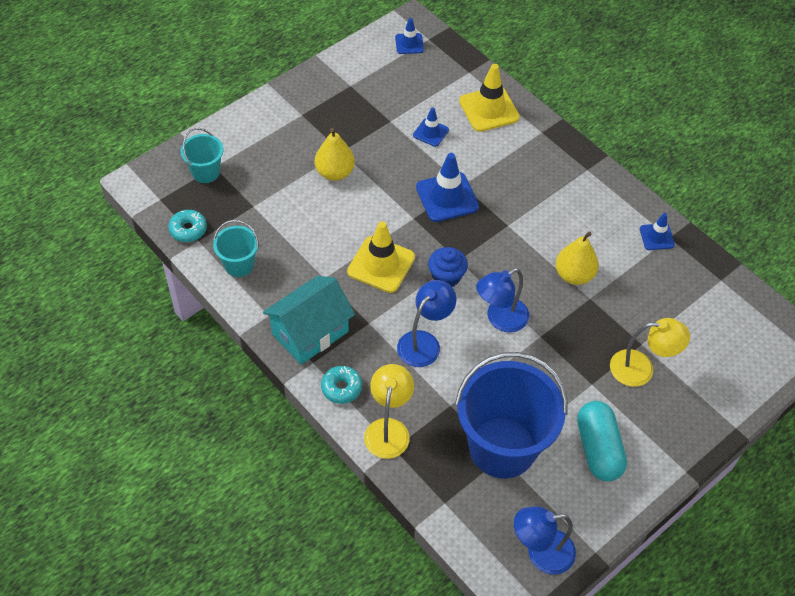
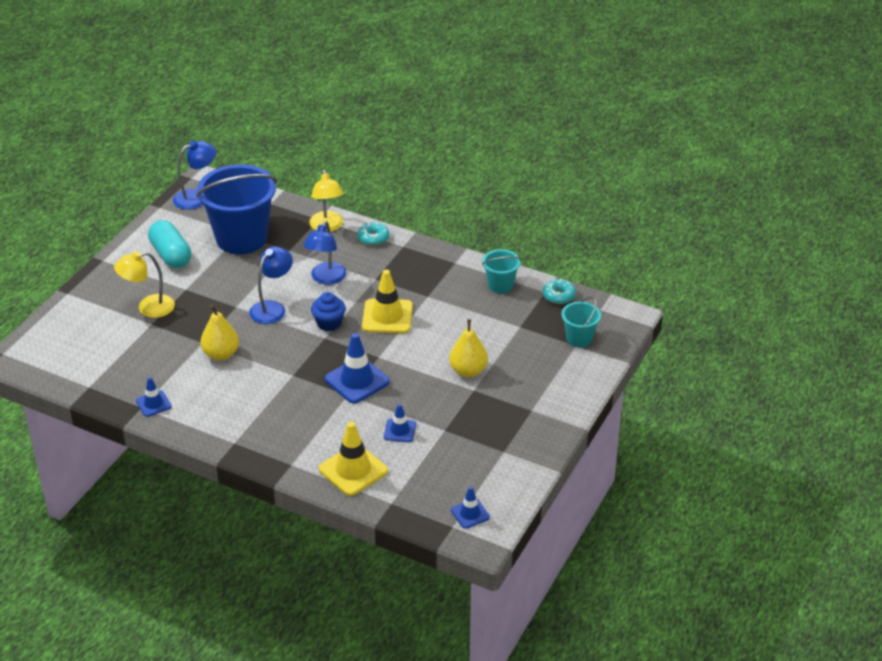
camera: 160 degrees right, 15 degrees down
turquoise house [263,276,355,365] -> none

